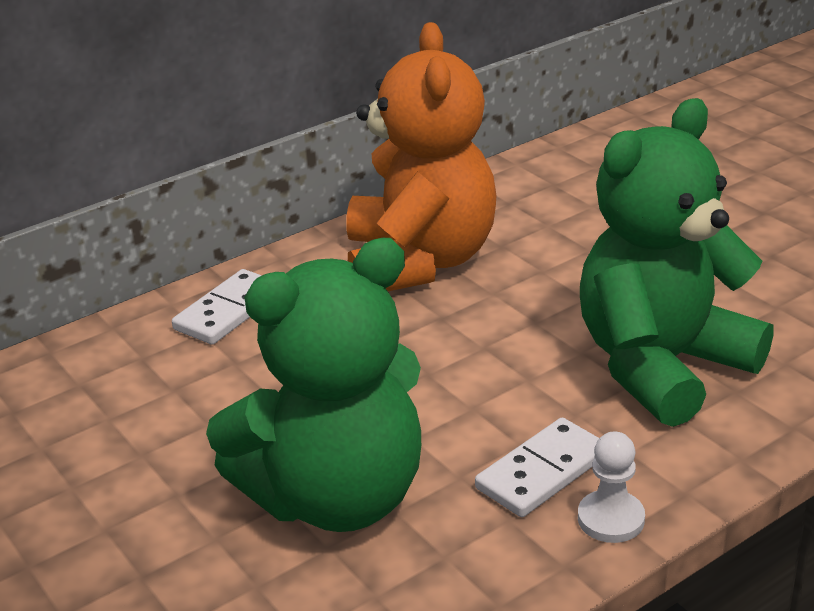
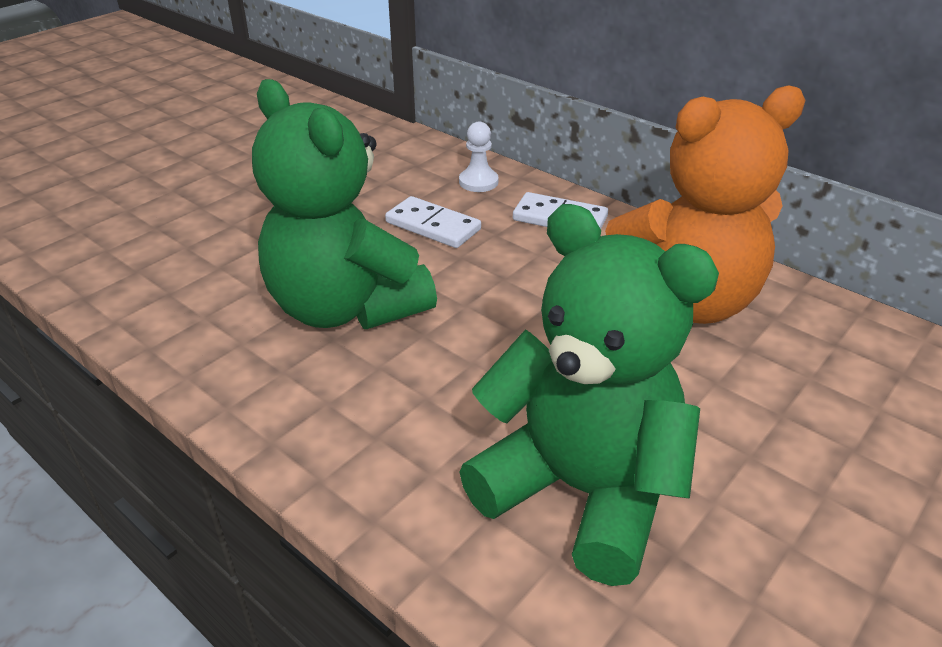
camera: 75 degrees right, 5 degrees up
white domino [475,418,599,517] -> white domino moved to [385,196,481,248]
white pawn [578,432,645,543] -> white pawn moved to [459,122,499,192]

